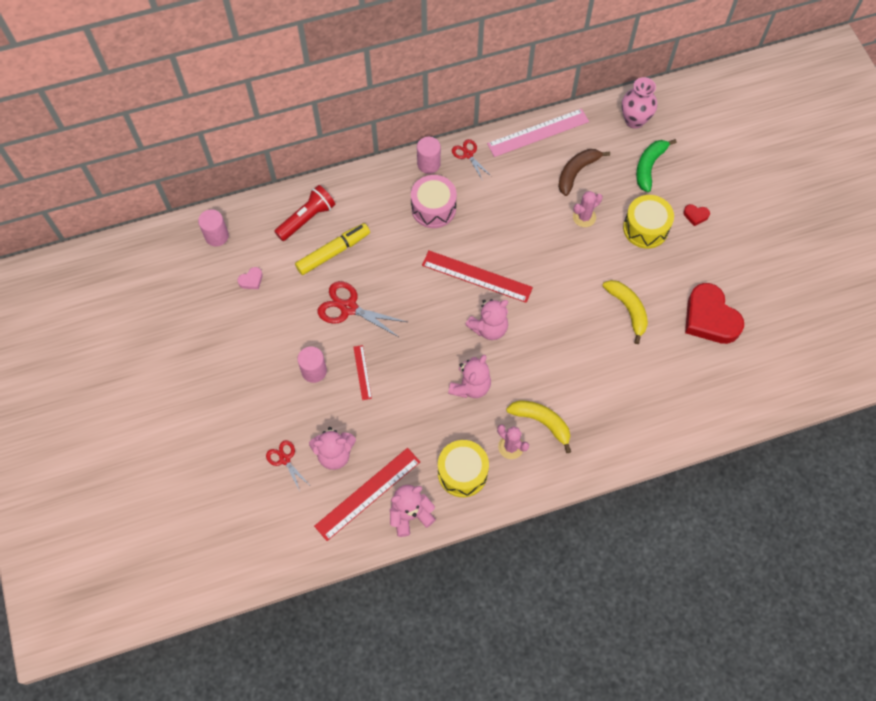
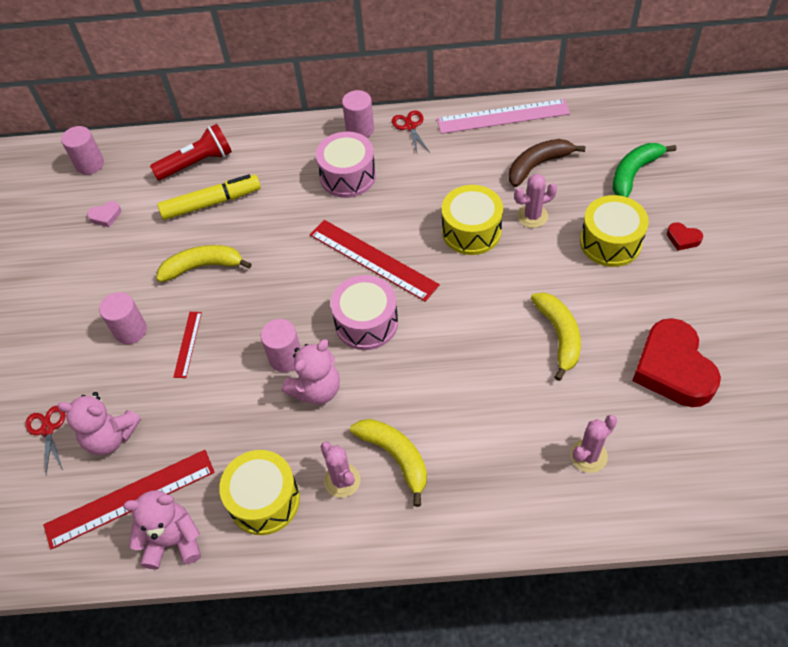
camera: 20 degrees right, 10 degrees down
red scissors [318,281,407,338] -> yellow banana [156,245,252,282]
pink teddy bear [465,299,508,340] -> pink drum [331,275,398,350]
pink vase [622,77,657,129] -> none
none -> pink cylinder [261,319,301,372]
none -> yellow drum [442,185,503,255]
none -> pink cactus [570,415,617,473]

